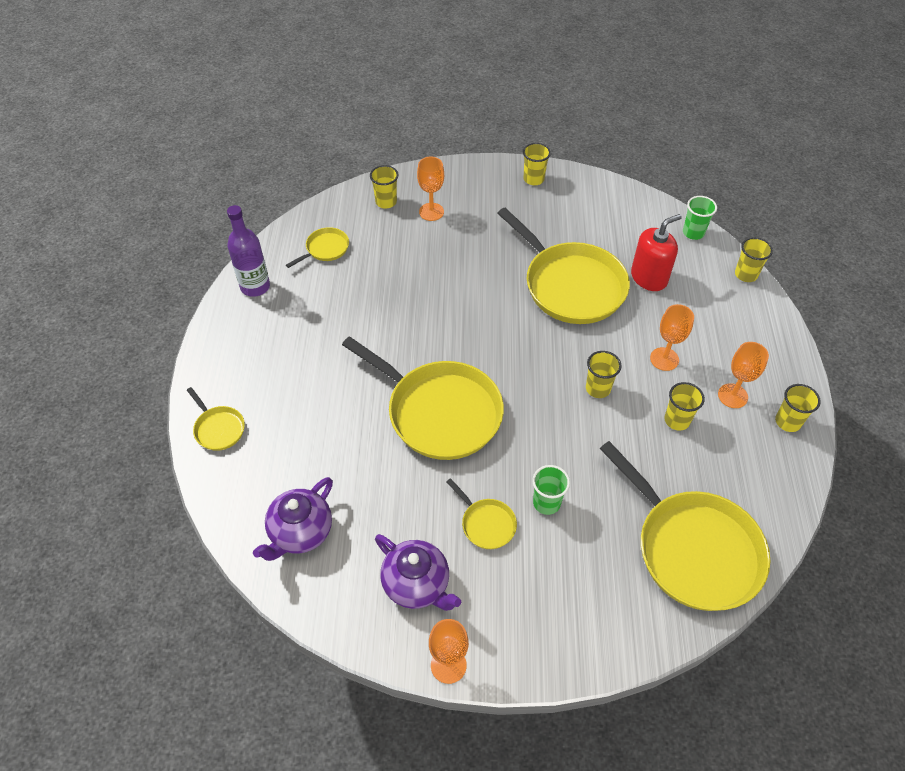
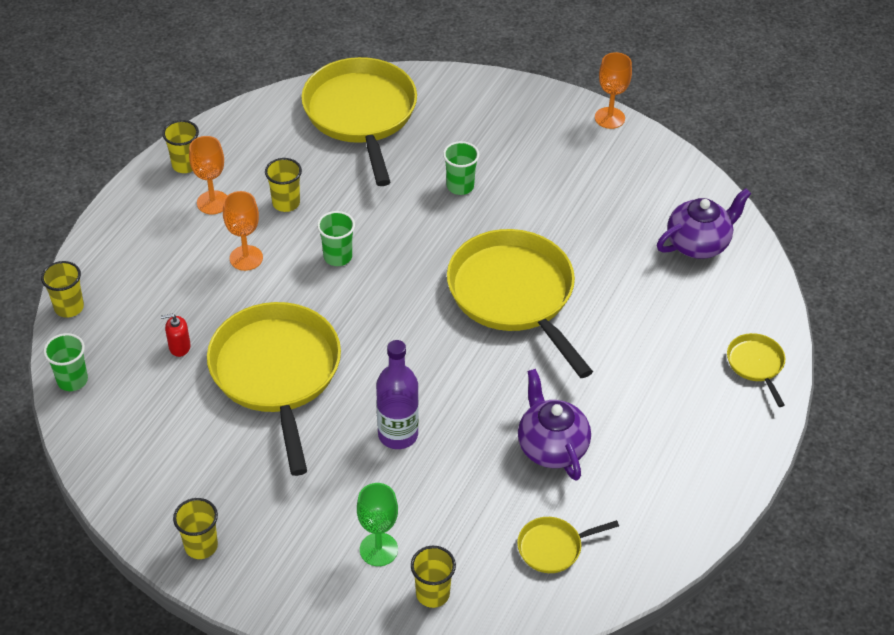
camera: 155 degrees left, 5 degrees down
purple bottle [227,205,270,297] -> purple bottle moved to [376,340,419,449]
purple teapot [375,534,461,611] -> purple teapot moved to [518,369,591,481]
orange goblet [417,157,444,221] -> green goblet [357,483,398,566]
yellow pan [446,478,517,549] -> none
yellow cup [586,351,621,398] -> green cup [317,211,355,266]
red soap dispenser [631,214,682,291] -> red soap dispenser [161,314,191,357], size x0.50

